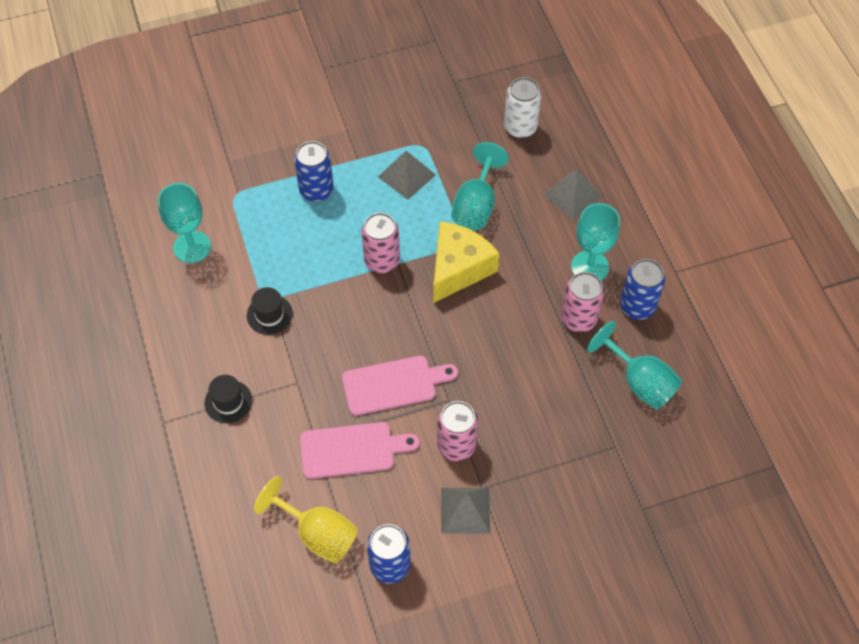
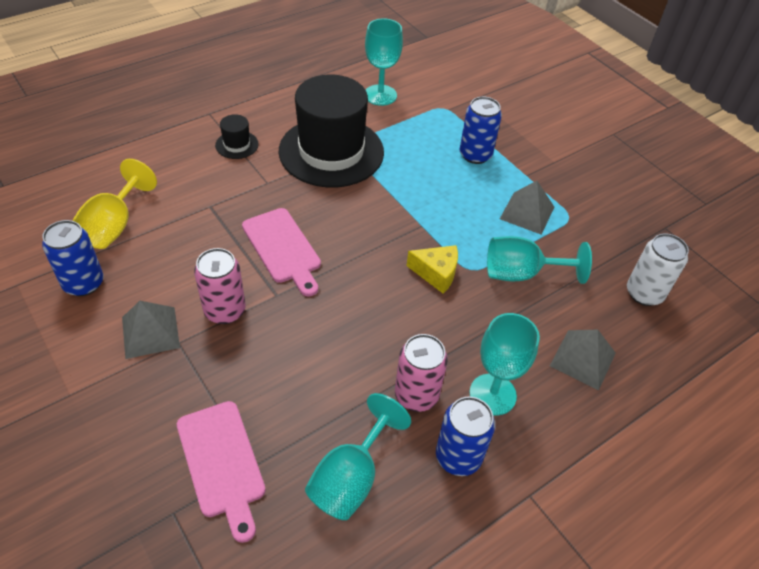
camera: 70 degrees right, 10 degrees down
black hat [247,287,293,335] -> black hat [279,75,384,187], size x2.47
pink cutting board [300,422,420,479] -> pink cutting board moved to [177,401,266,543]
pink can [362,213,400,273] -> none
yellow cheese [433,222,499,303] -> yellow cheese [406,245,458,293], size x0.61

